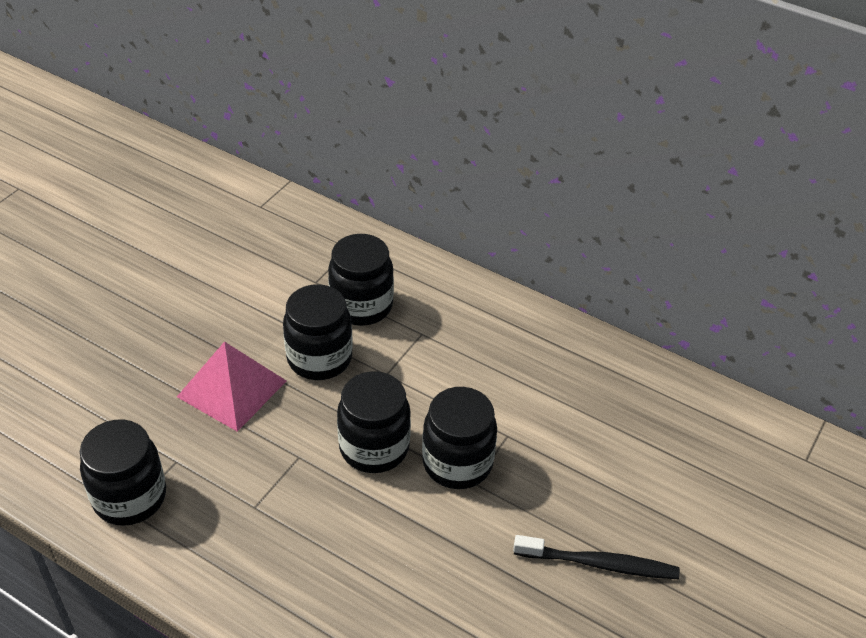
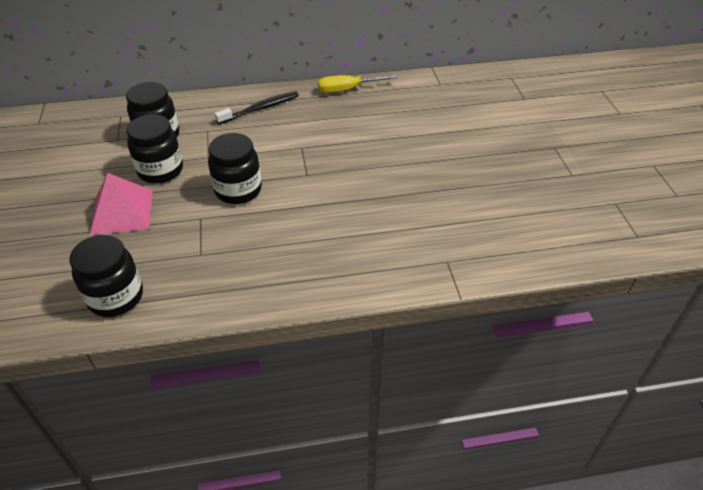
camera: 40 degrees left, 0 degrees up
black jar [422,387,497,489] -> none
black toothbrush [513,535,680,579] -> black toothbrush moved to [214,91,299,124]
none -> yellow screwdriver [318,75,397,93]

